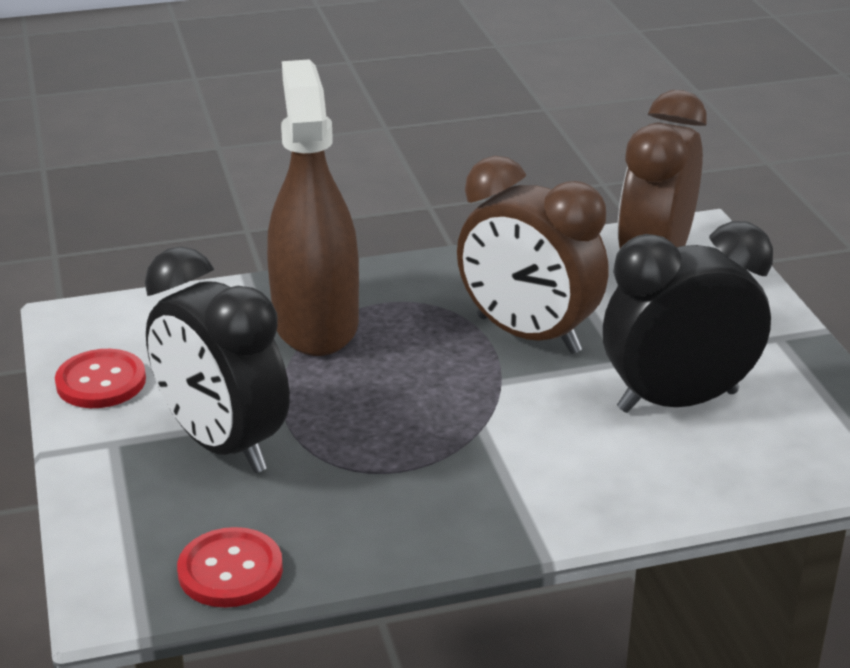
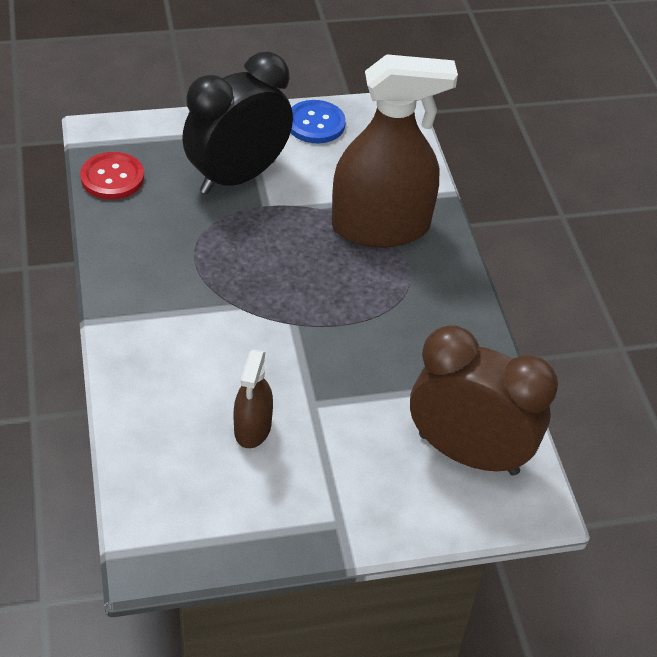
camera: 90 degrees right, 15 degrees up
red button [55,349,146,408] -> blue button [290,100,346,143]
brown clock [457,156,609,354] -> none
black clock [603,221,773,413] -> brown spray bottle [234,349,273,448]

